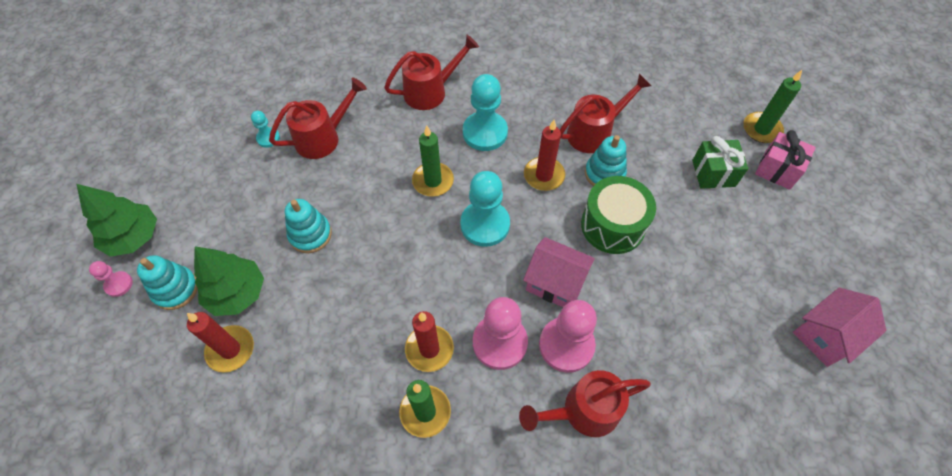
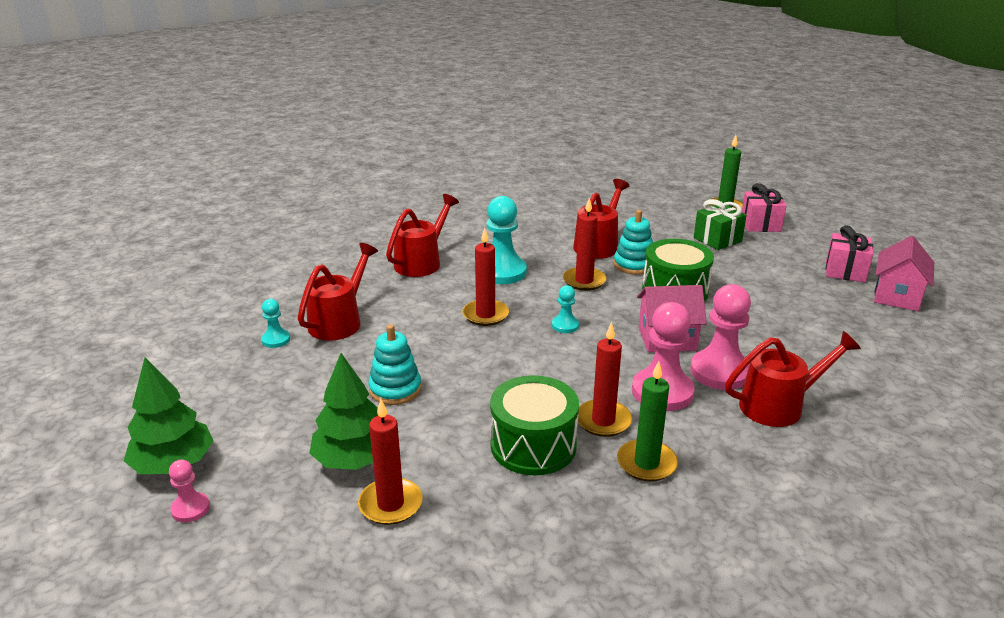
camera: 30 degrees left, 30 degrees down
turquoise stacking toy [137,255,198,310] -> none
green candle [412,126,454,197] -> red candle [462,228,509,326]
turquoise pawn [460,171,510,247] -> turquoise pawn [552,285,579,333], size x0.50
red watering can [519,370,651,437] -> red watering can turned 150 degrees counterclockwise [725,331,861,427]
none -> green drum [490,375,579,475]
none -> pink gift [826,225,873,282]

